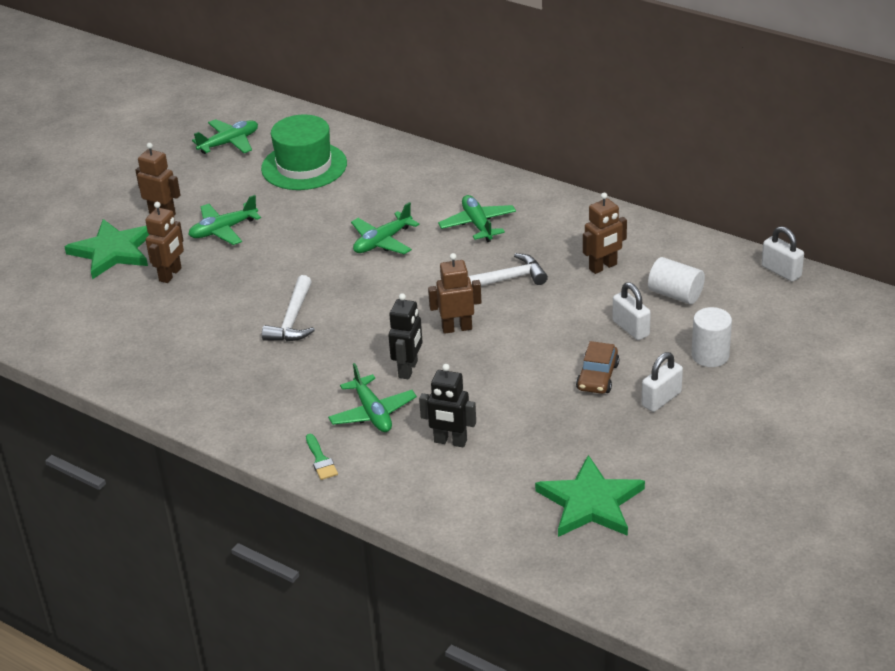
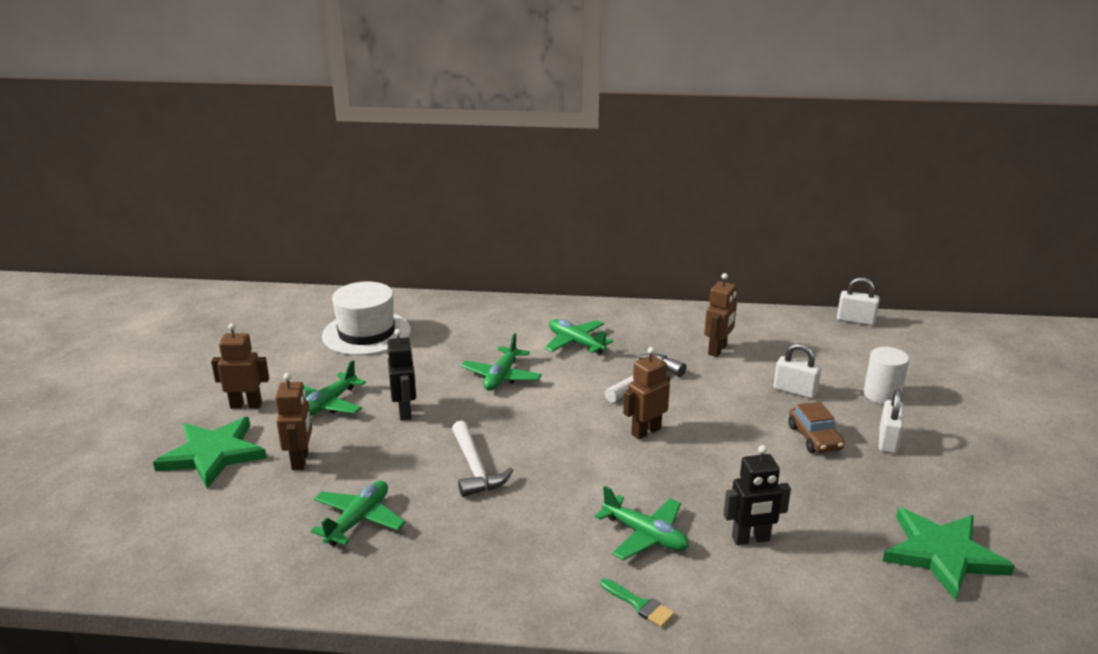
camera: 30 degrees left, 10 degrees down
green plane [192,119,258,154] -> green plane moved to [311,481,406,546]
green hat [261,114,347,190] -> white hat [322,281,411,356]
black robot [388,293,423,379] -> black robot moved to [387,329,416,421]
white cylinder [648,257,705,304] -> none

